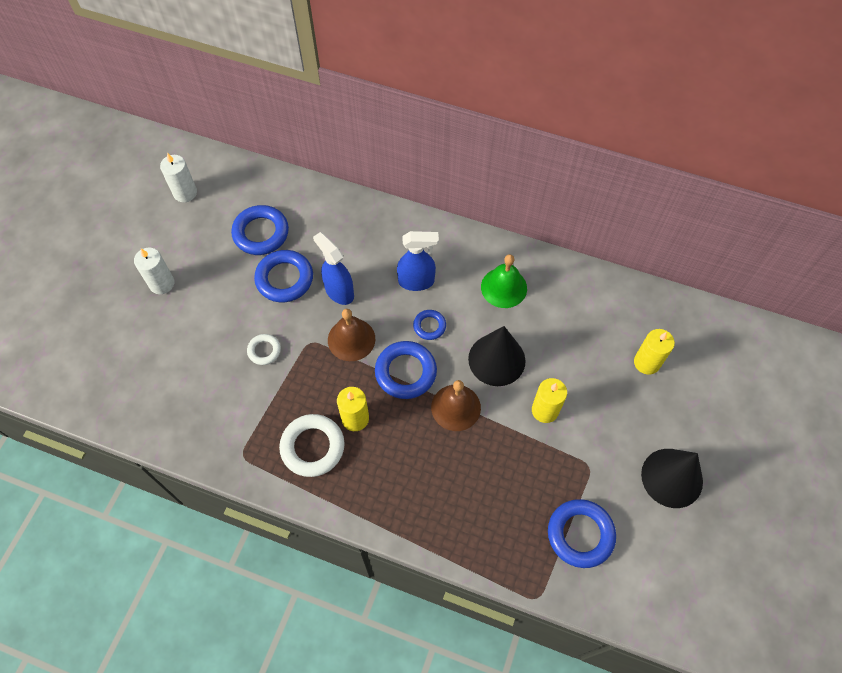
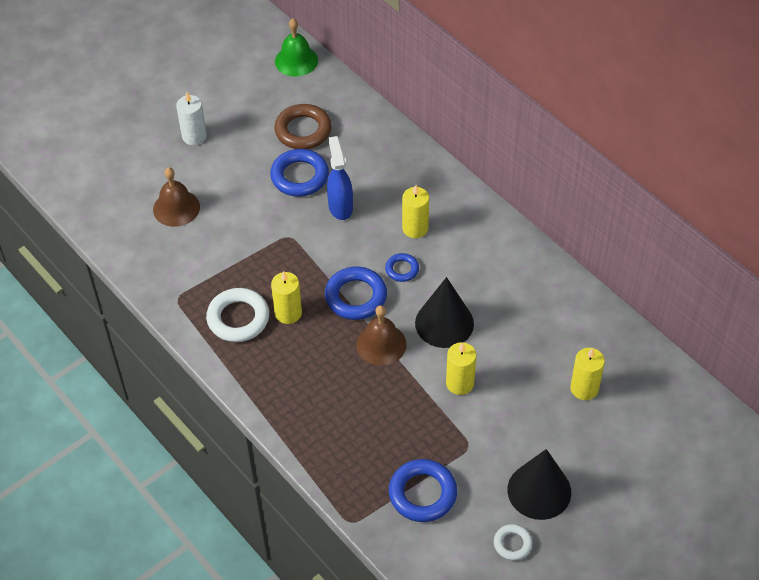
camera: 30 degrees right, 10 degrees down
white candle [160,153,197,202] -> none
blue ring [231,205,289,255] -> brown ring [274,104,332,149]
white ring [247,334,281,365] -> white ring moved to [494,524,532,560]
brown bell [328,309,375,361] -> brown bell moved to [153,167,200,227]
blue spray bottle [397,231,439,291] -> yellow candle [402,185,429,238]
green bell [481,254,527,308] -> green bell moved to [275,18,318,77]

